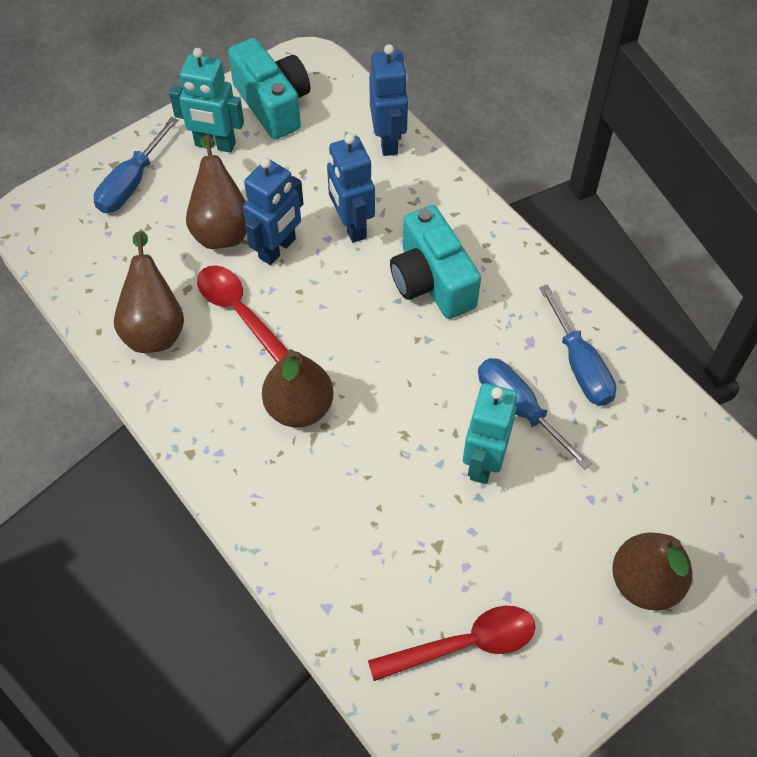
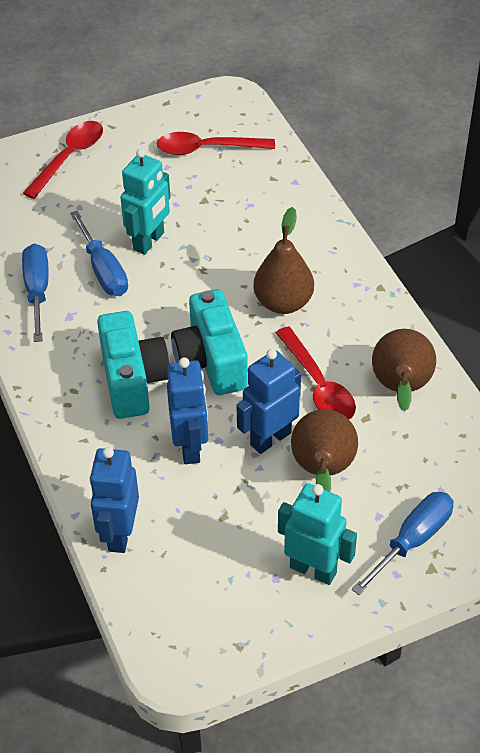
camera: 165 degrees left, 10 degrees down
turquoise camera [228,38,310,140] -> turquoise camera moved to [171,289,248,395]
brown pear [612,532,692,610] -> red spoon [23,121,103,199]

